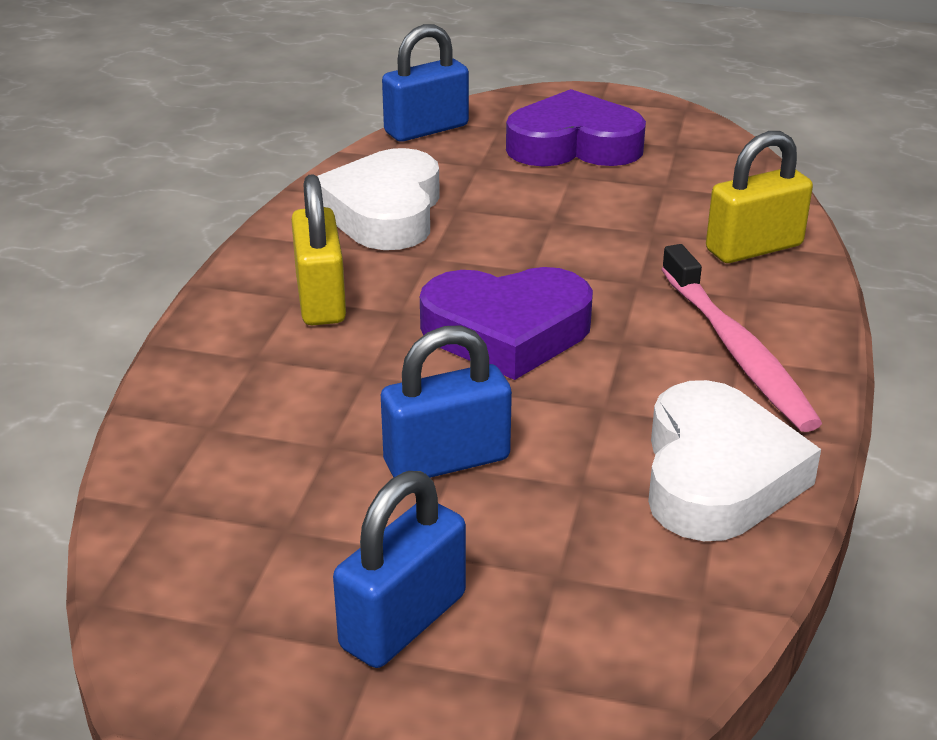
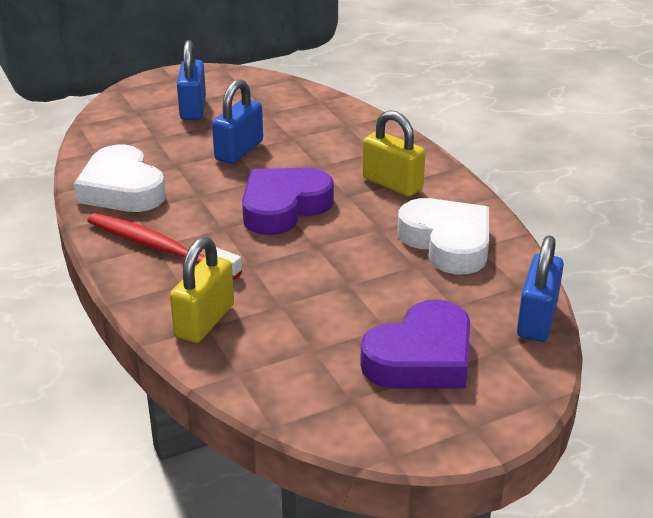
camera: 140 degrees right, 0 degrees up
pink toothbrush [661,244,822,432] -> red toothbrush [87,213,242,279]

